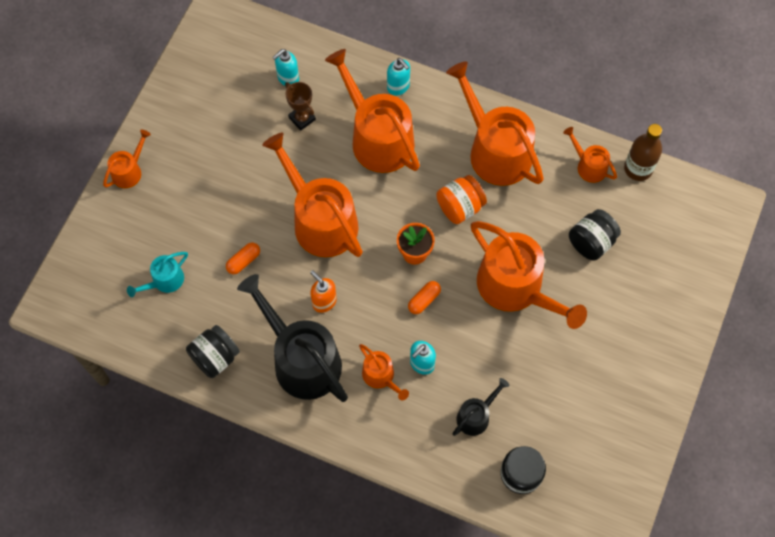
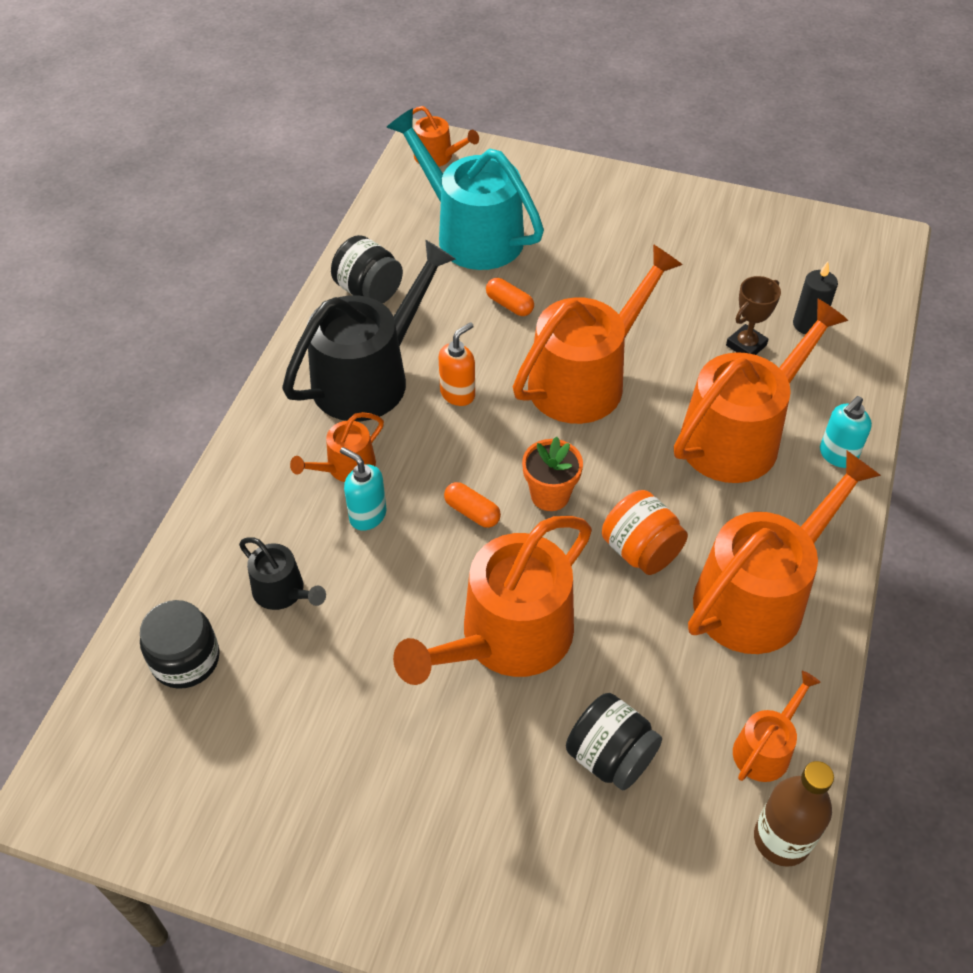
camera: 85 degrees right, 15 degrees down
orange watering can [103,130,151,188] -> orange watering can moved to [413,106,479,167]
turquoise watering can [127,252,188,297] -> turquoise watering can [386,108,544,270], size x2.09
turquoise soap dispenser [272,49,299,86] -> black candle [793,262,838,334]

